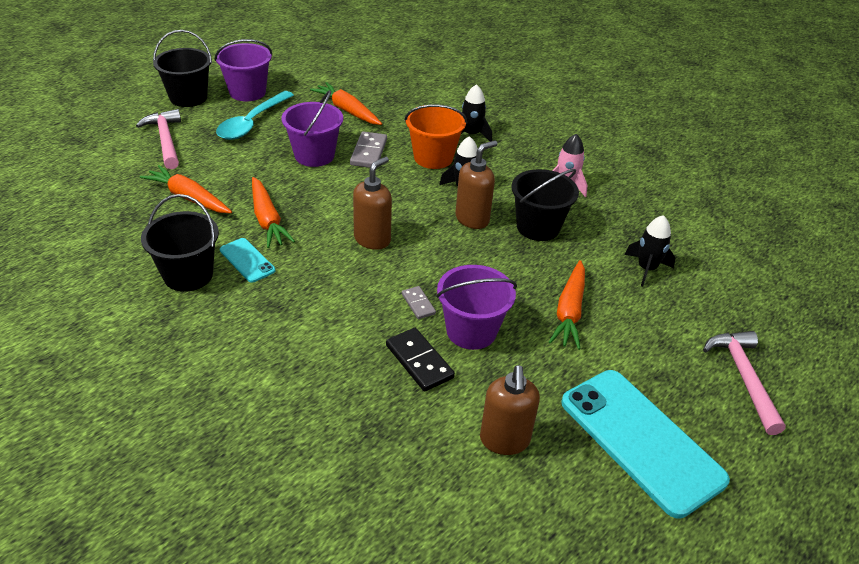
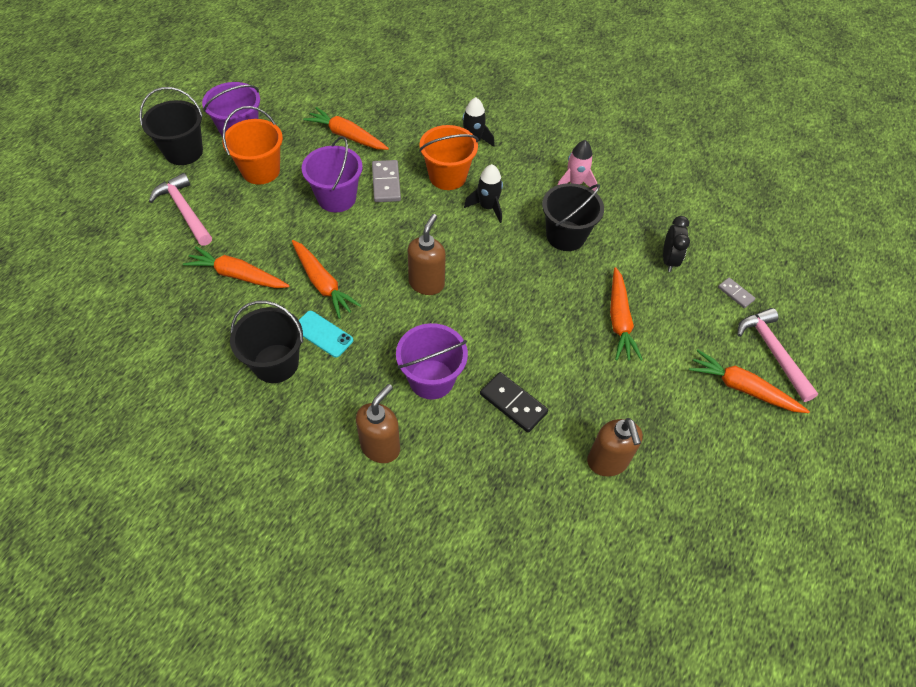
camera: 15 degrees left, 15 degrees up
turquoise spoon [216,91,294,140] -> orange bucket [222,106,283,185]
grey domino [402,286,436,319] -> grey domino moved to [718,277,756,308]
purple bucket [436,265,517,350] -> purple bucket moved to [396,323,468,400]
brown soap dispenser [455,140,498,229] -> brown soap dispenser moved to [356,384,400,463]
turquoise phone [561,370,730,518] -> none
black rocket [625,215,676,287] -> black clock [663,216,690,272]
none -> orange carrot [689,350,810,413]

